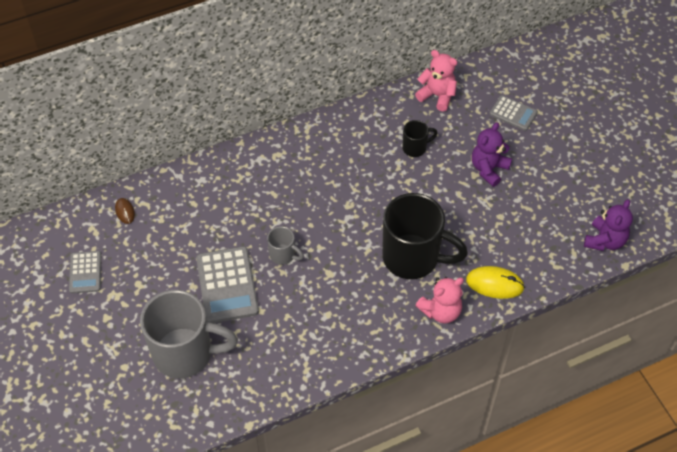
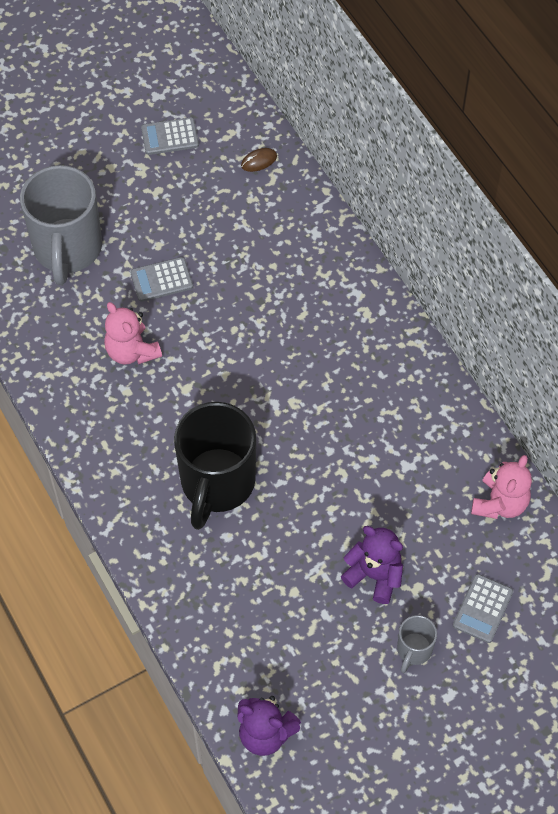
camera: 85 degrees right, 5 degrees up
grey calculator [196,246,259,323] -> grey calculator [130,257,193,302], size x0.58
grey mug [267,226,304,265] -> grey mug moved to [397,615,437,673]
black mug [402,120,437,157] -> none
pink teddy bear [415,277,464,324] -> pink teddy bear moved to [104,302,162,365]
yellow mouse [466,266,525,299] -> none

